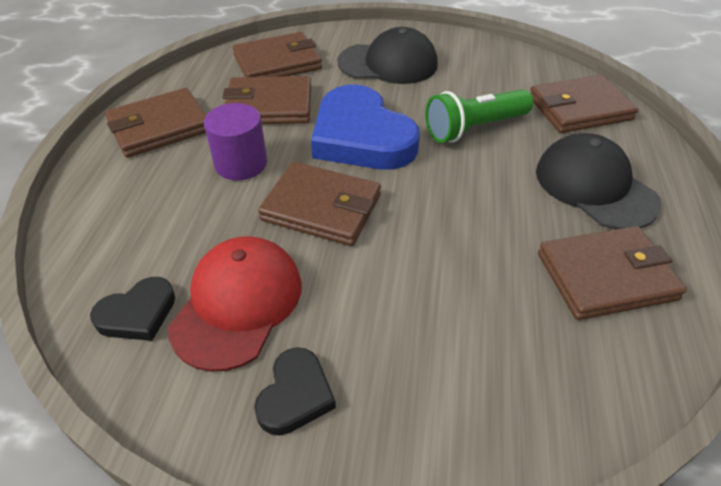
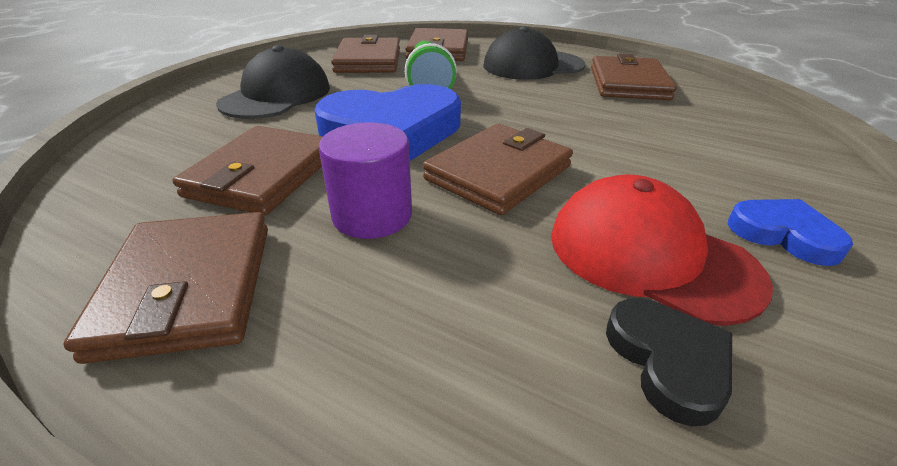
camera: 70 degrees left, 10 degrees down
brown wallet [232,32,322,77] -> brown wallet moved to [331,35,400,73]
black heart [254,347,336,435] -> blue heart [728,199,853,266]

